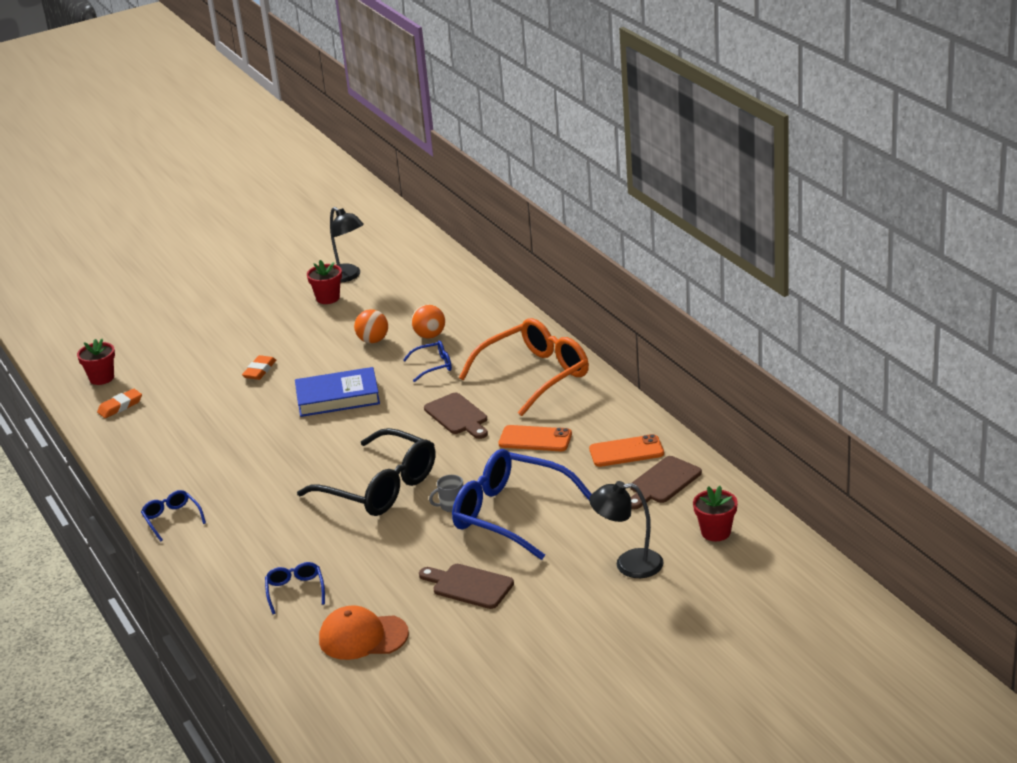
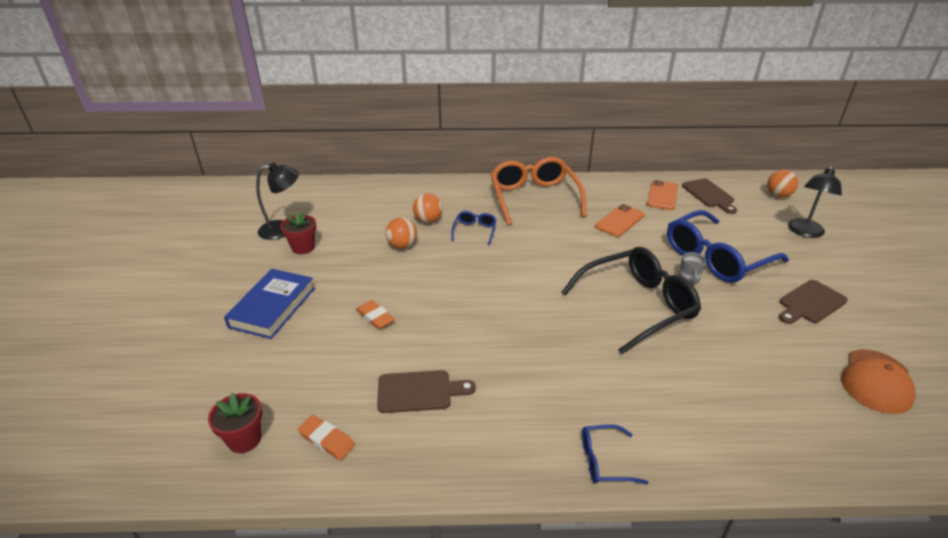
camera: 65 degrees left, 5 degrees up
orange eraser [97,389,142,418] -> orange eraser turned 45 degrees counterclockwise [298,415,355,460]
blue glasses [265,562,325,614] -> none
blue book [295,367,380,417] -> blue book moved to [224,269,315,339]
brown cutting board [424,393,488,439] -> brown cutting board moved to [377,370,476,413]
red flower pot [693,486,737,541] -> orange ball [767,170,798,198]

